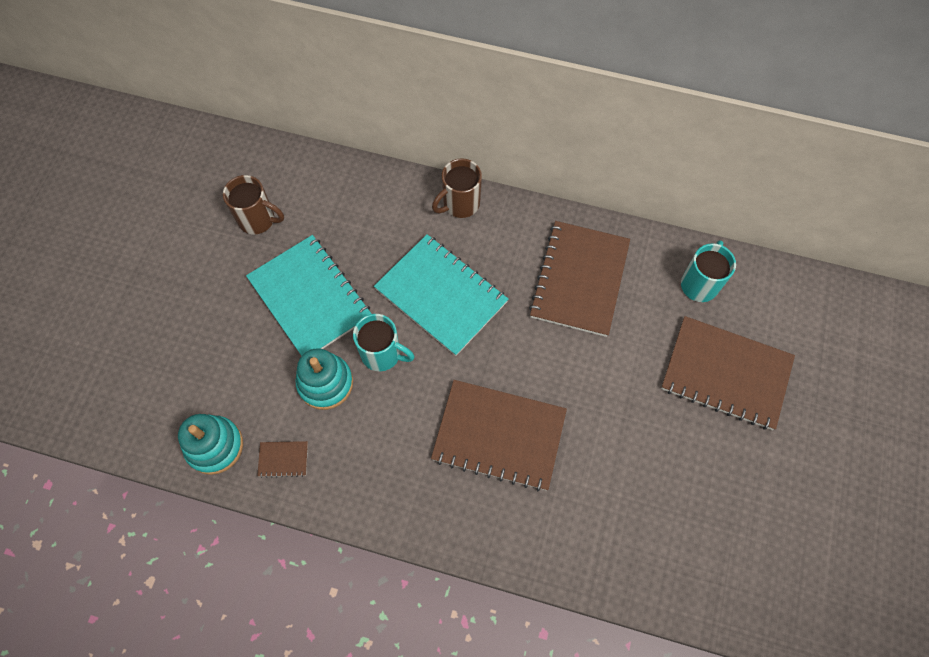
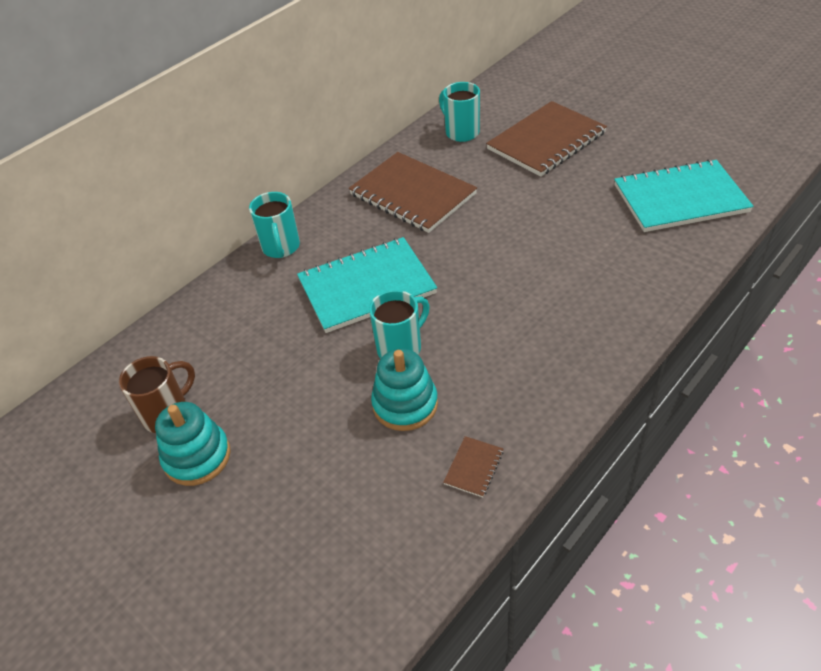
camera: 60 degrees left, 20 degrees down
turquoise stacking toy [178,414,243,475] -> turquoise stacking toy moved to [155,402,231,486]
turquoise notebook [246,235,372,356] -> turquoise notebook moved to [614,159,754,232]
brown notebook [431,380,567,491] -> none
brown mug [432,158,482,218] -> turquoise mug [249,192,300,258]

